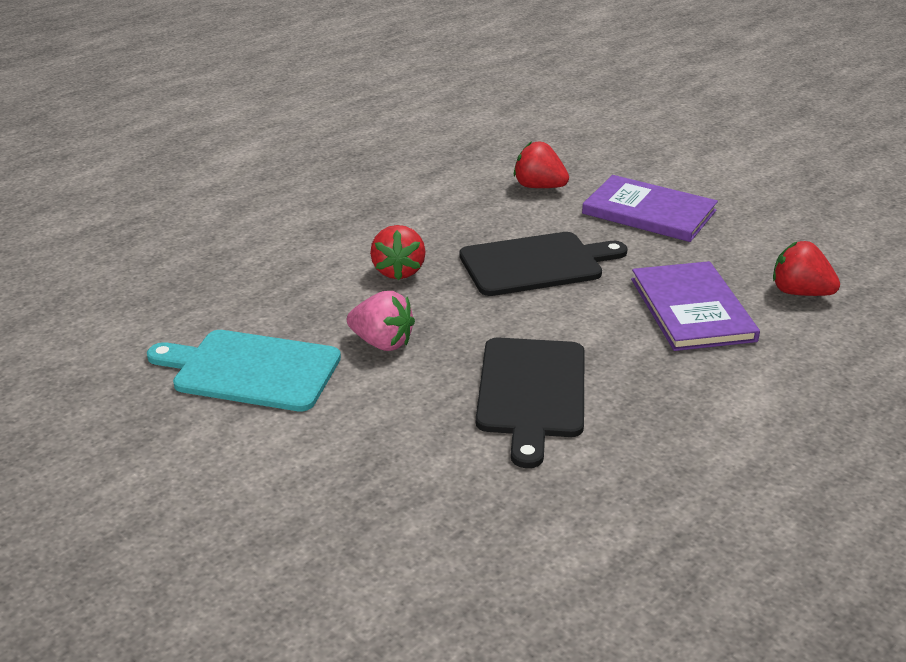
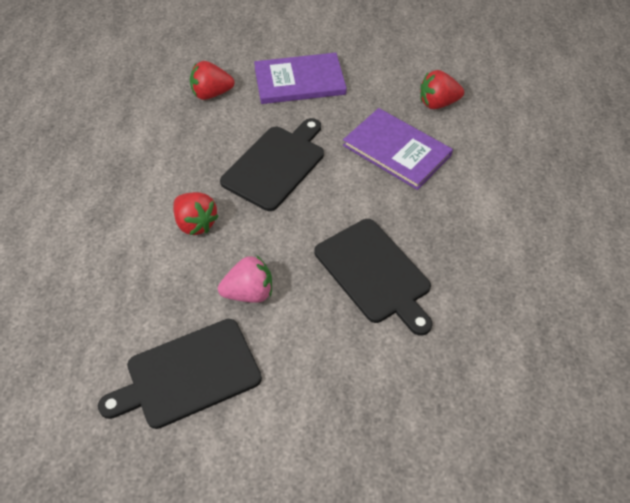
camera: 40 degrees left, 20 degrees up
turquoise cutting board [147,330,341,412] -> black cutting board [98,319,262,429]

